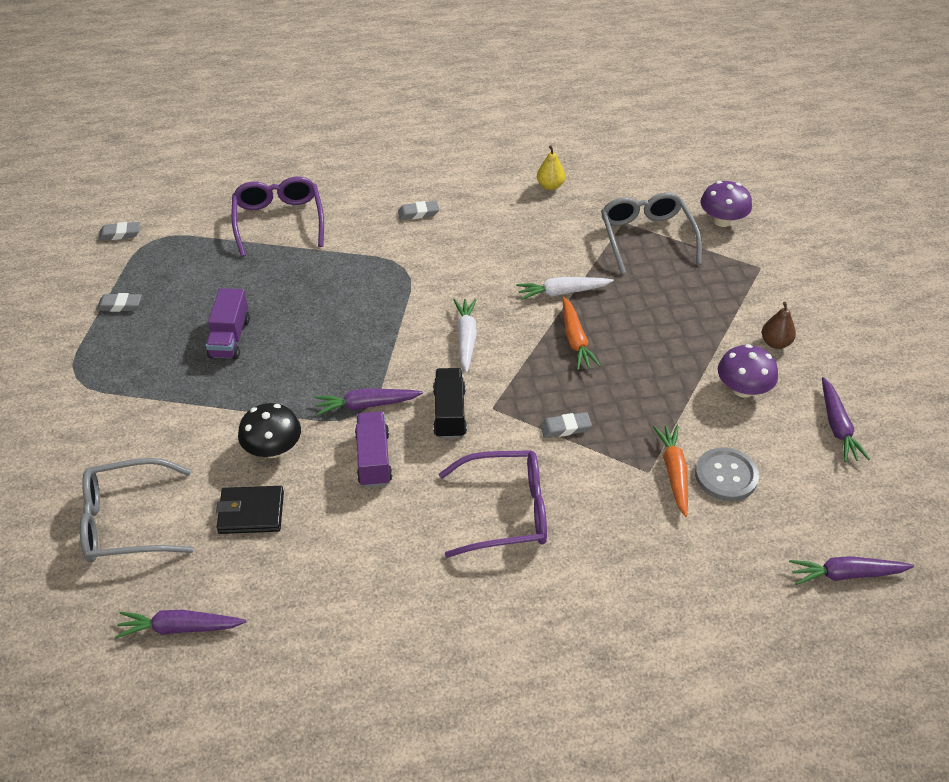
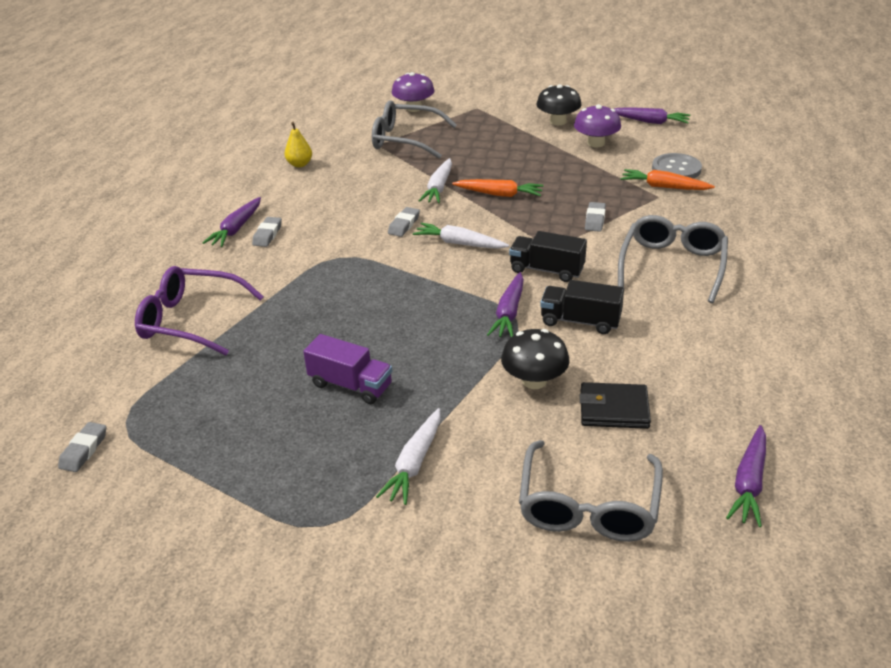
camera: 65 degrees left, 10 degrees down
grey eraser [96,293,142,312] -> grey eraser moved to [388,207,420,237]
black wallet [216,486,284,534] -> black wallet turned 75 degrees clockwise [580,382,651,429]
purple truck [355,411,392,487] -> black truck [540,280,624,334]
purple glasses [439,450,547,558] -> grey glasses [618,215,728,303]
brown pear [762,302,796,349] -> black mushroom [536,84,581,125]
purple carrot [789,556,914,585] -> purple carrot moved to [202,197,261,247]
none -> white carrot [376,408,441,505]

